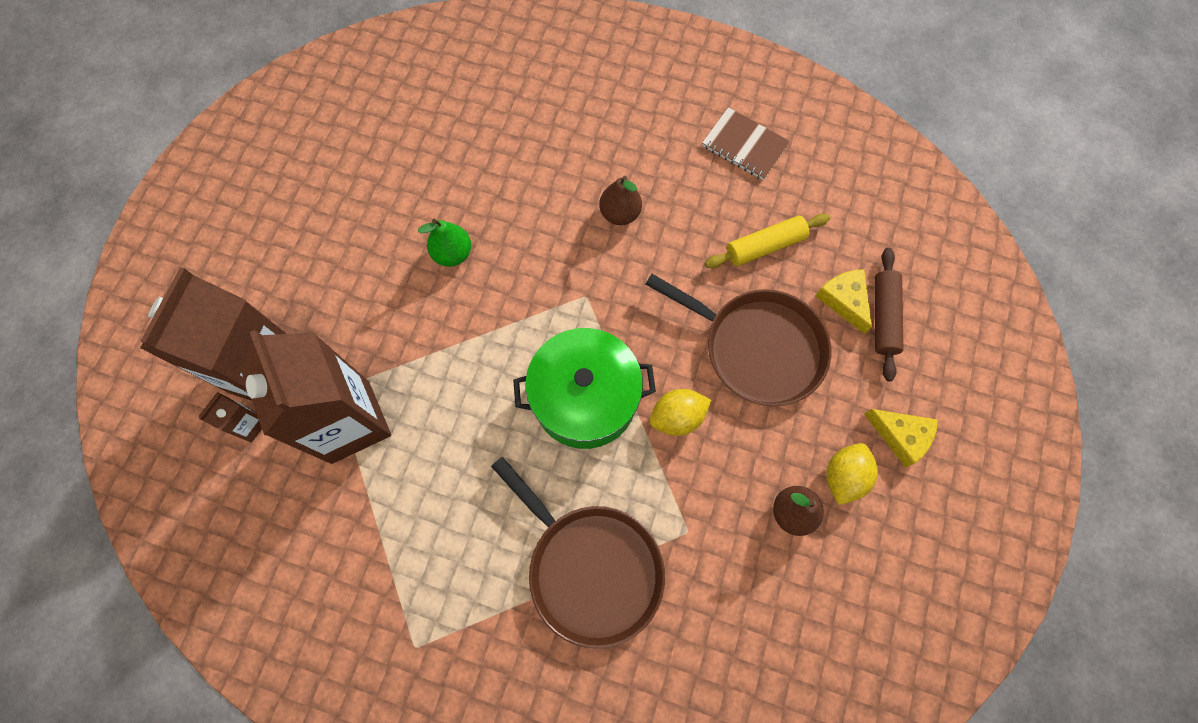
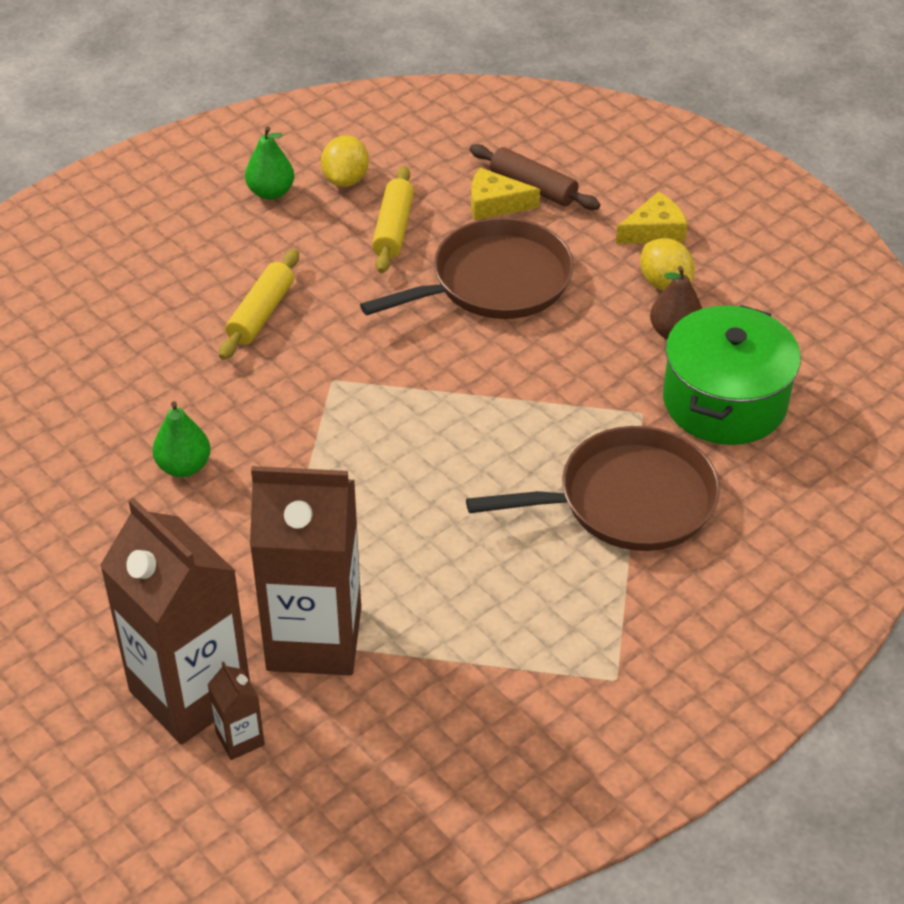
camera: 60 degrees left, 25 degrees down
green pot [513,328,656,449] -> green pot moved to [663,305,801,445]
brown pear [599,176,642,225] -> yellow rolling pin [219,249,299,360]
yellow lemon [650,389,711,436] -> yellow lemon moved to [321,135,369,187]
brown notebook [702,107,790,180] -> green pear [245,126,294,200]

